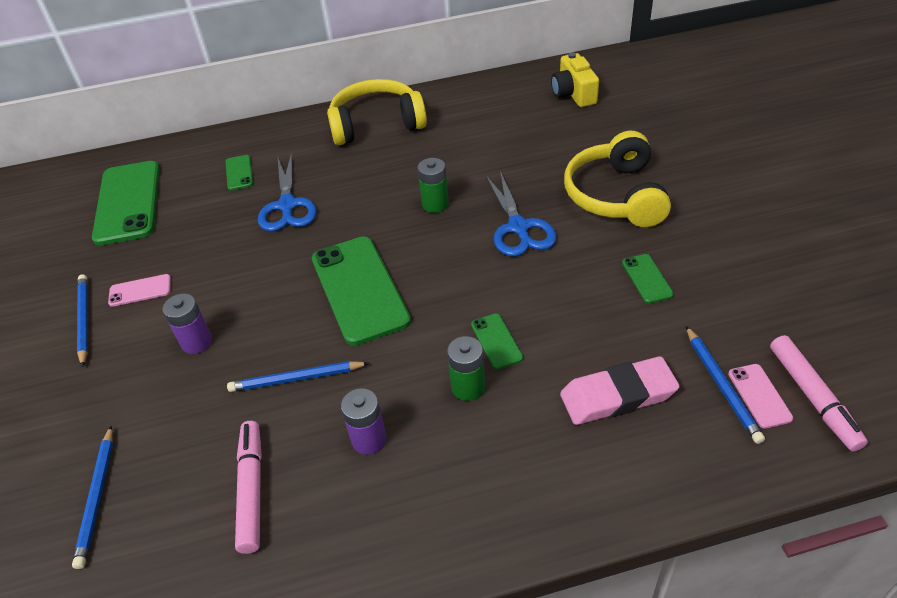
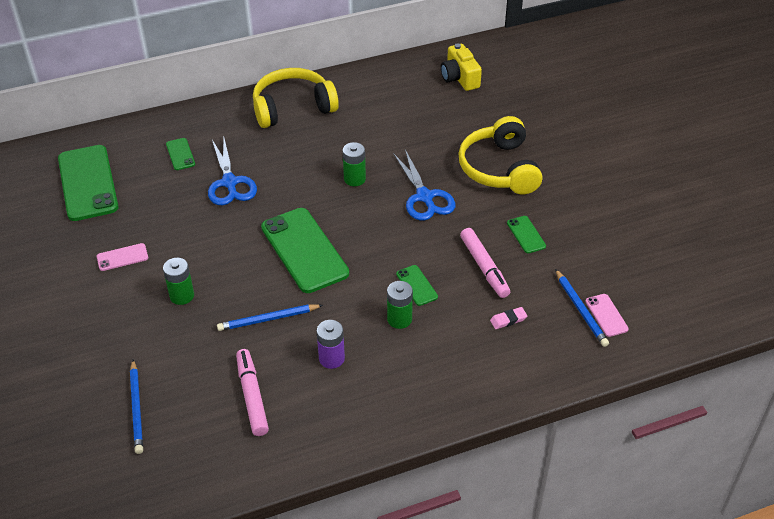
camera: 10 degrees left, 0 degrees up
blue pencil [77,274,88,367] -> none
purple battery [163,294,212,354] -> green battery [163,258,194,305]
pink eraser [560,356,680,425] -> pink eraser [490,307,527,329], size x0.45
pink marker [770,335,868,452] -> pink marker moved to [460,228,510,298]

